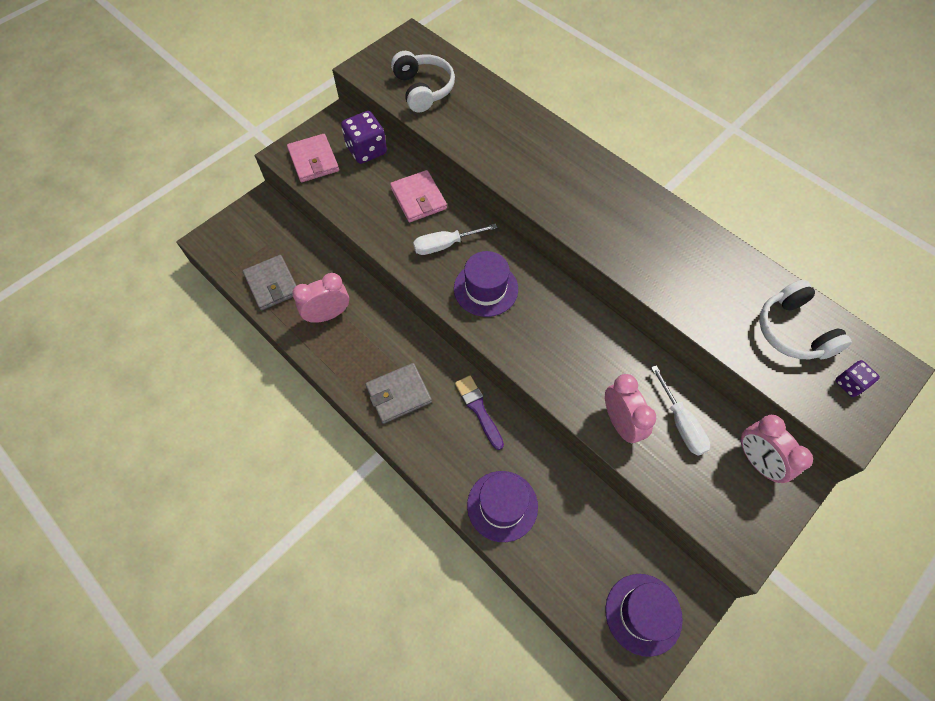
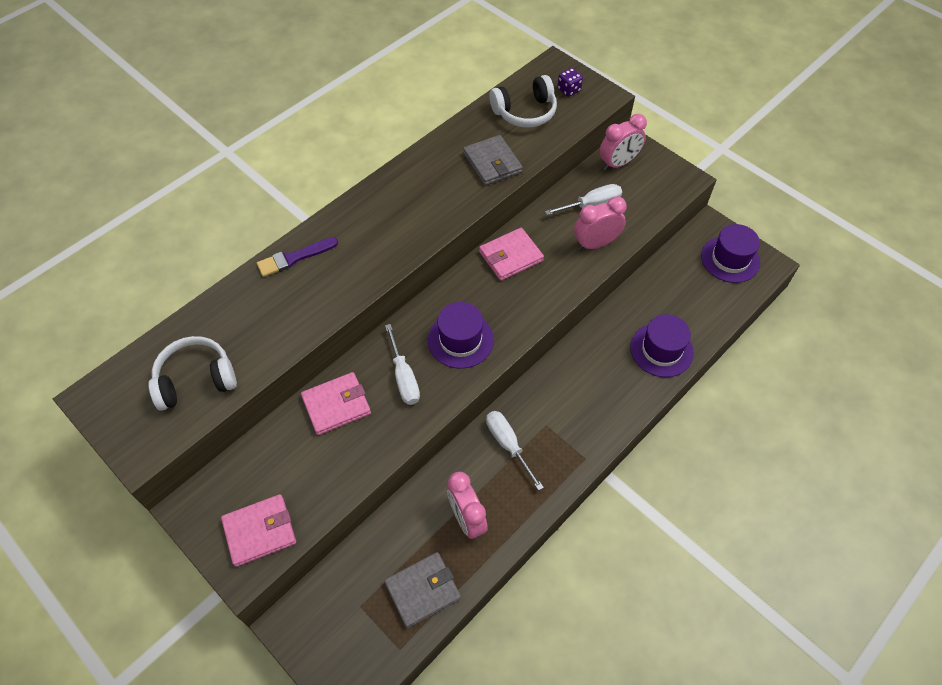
camera: 90 degrees left, 5 degrees down
purple dice [341,111,387,164] -> none
grey wallet [365,363,432,424] -> grey wallet moved to [463,135,523,186]
purple brush [455,375,504,450] -> purple brush moved to [257,237,338,277]
none -> pink wallet [479,228,544,281]
none -> white screwdriver [486,411,544,491]

